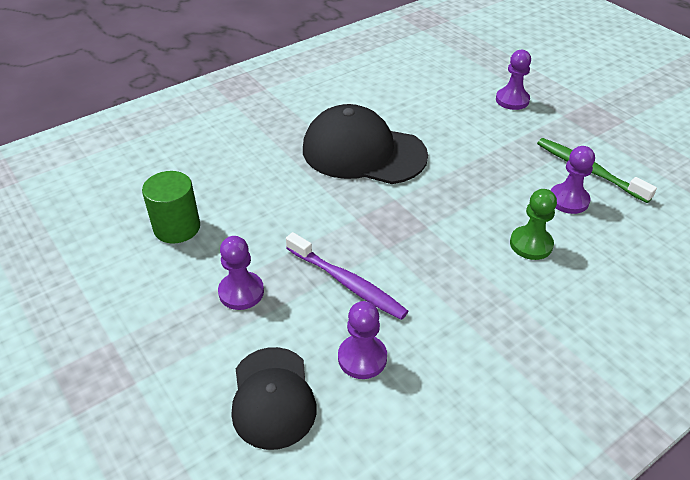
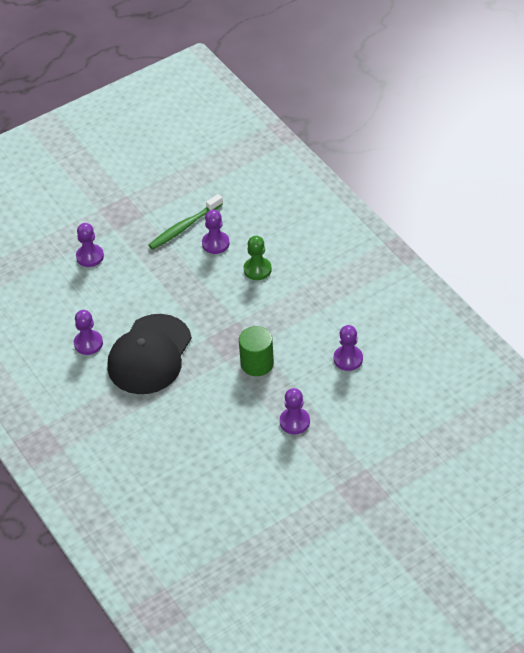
camera: 85 degrees left, 5 degrees up
green cylinder [142,171,200,244] -> green cylinder moved to [239,326,274,376]
black cap [232,347,317,450] -> none
purple toothbrush [286,232,408,320] -> none
none -> purple pawn [74,310,103,355]

